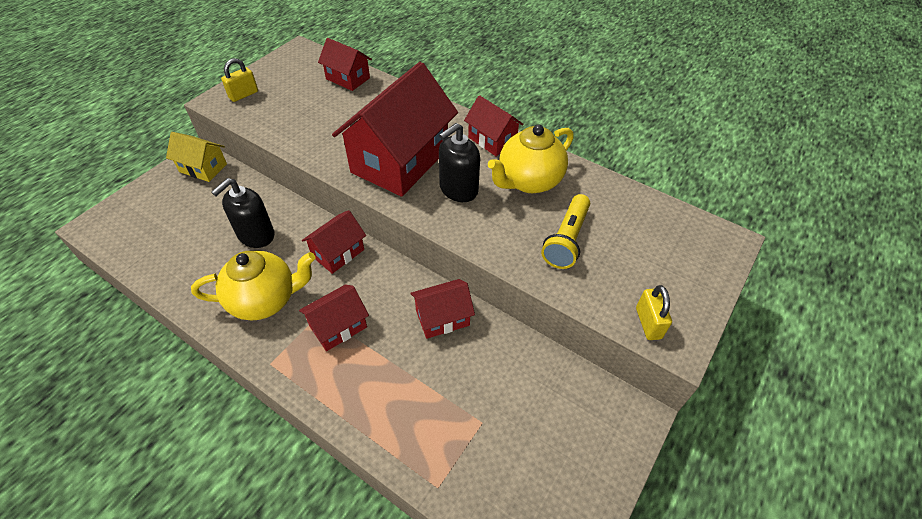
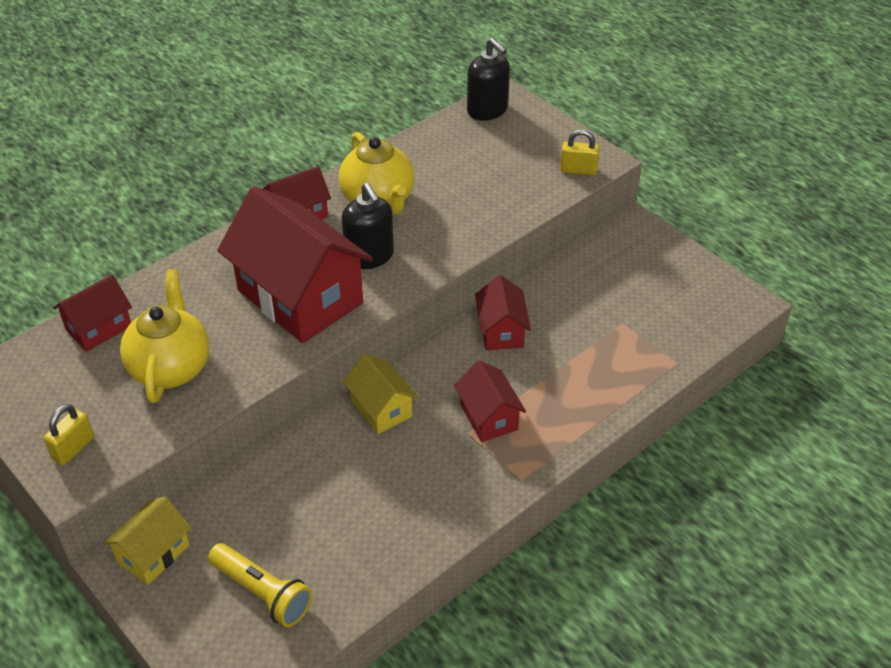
camera: 75 degrees left, 5 degrees down
yellow teapot [191,251,316,320] -> yellow teapot moved to [120,269,209,403]
black soap dispenser [211,178,274,248] -> black soap dispenser moved to [467,38,510,120]
yellow padlock [221,58,258,102] -> yellow padlock turned 60 degrees clockwise [43,404,94,466]
red house [302,210,366,274] -> yellow house [343,354,418,434]
yellow flashlight [541,194,590,269] -> yellow flashlight moved to [208,543,313,627]

